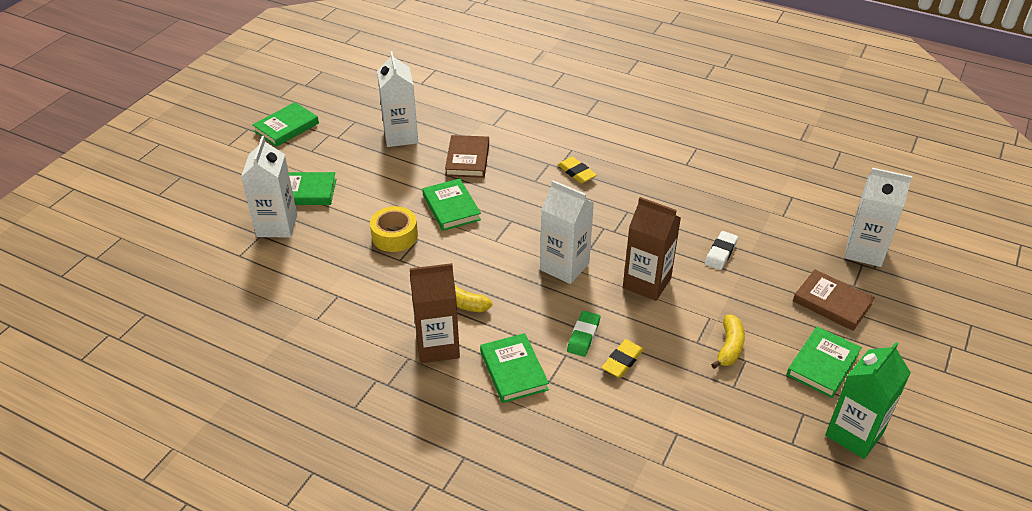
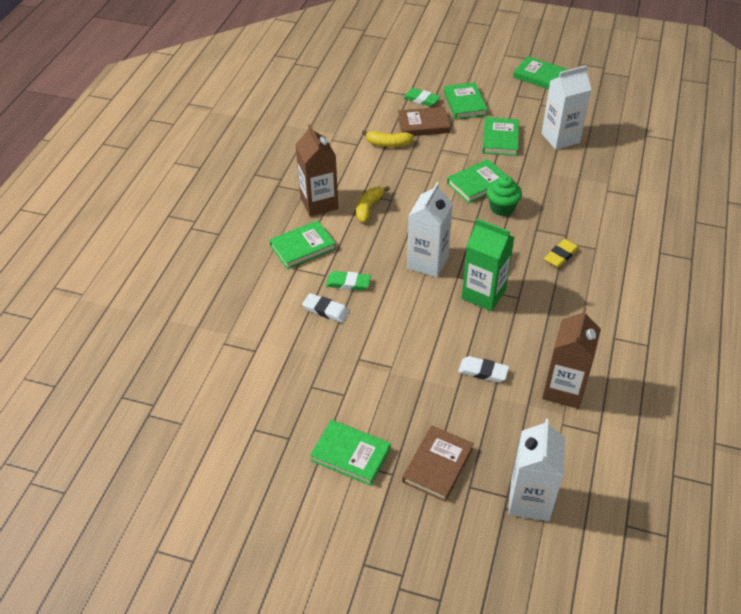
camera: 80 degrees right, 5 degrees up
white carton [241,136,297,238] -> green eraser [403,88,441,106]
yellow tape [370,206,418,252] -> none
brown book [445,135,489,178] -> brown book moved to [398,107,450,136]
yellow eraser [601,339,644,378] -> white eraser [302,293,349,323]
brown carton [623,197,681,301] -> brown carton moved to [542,308,601,409]
yellow banana [711,314,745,369] -> yellow banana moved to [362,130,414,147]
green carton [825,342,911,459] -> green carton moved to [462,219,514,311]
none -> green book [483,117,519,156]
none -> green cupcake [487,176,522,216]

